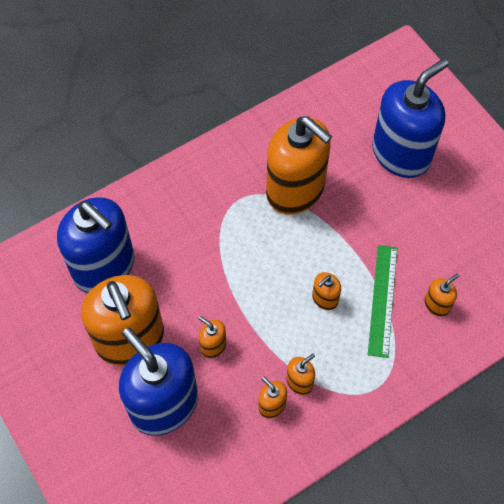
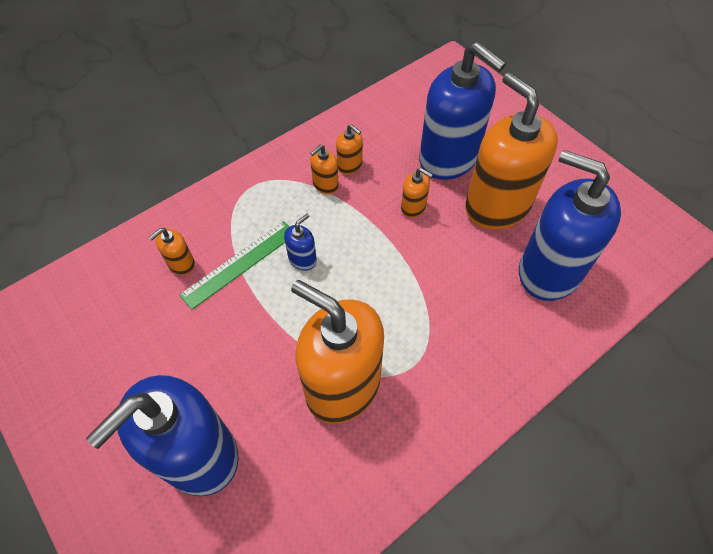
camera: 175 degrees right, 5 degrees down
orange soap dispenser [312,272,341,310] -> blue soap dispenser [284,214,317,271]
green ruler [368,245,397,358] -> green ruler turned 45 degrees clockwise [179,221,290,310]

